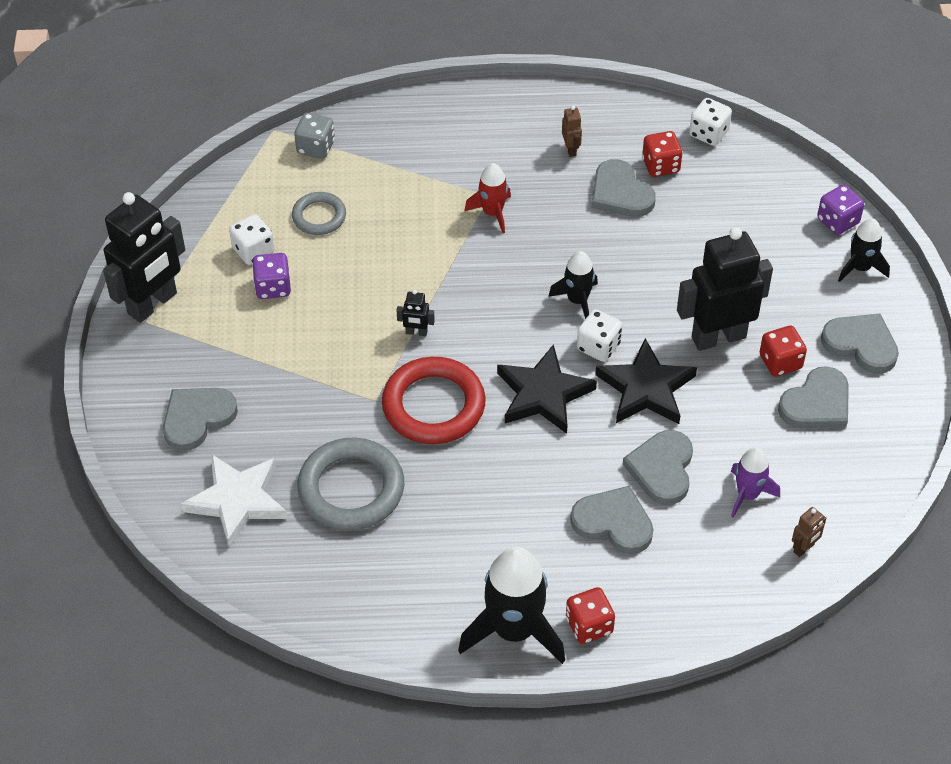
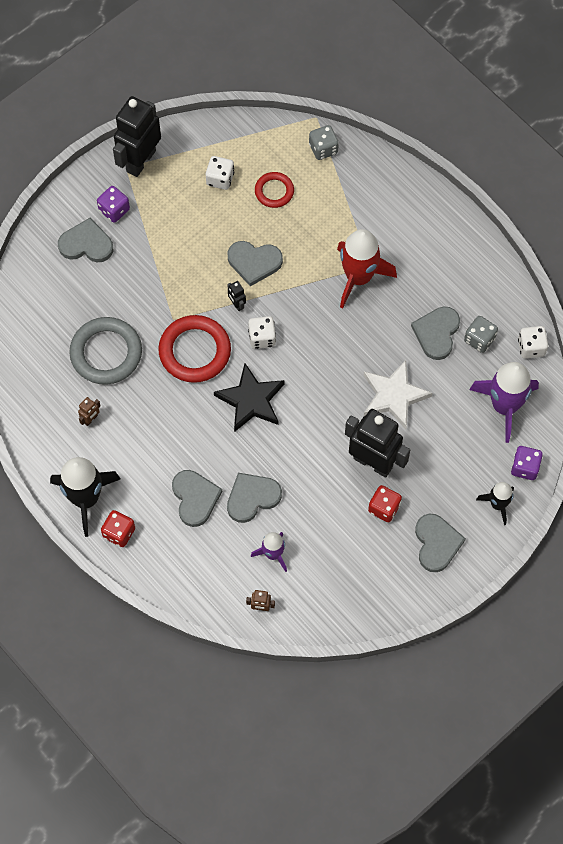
camera: 50 degrees right, 15 degrees up
black robot [103,192,185,323] -> black robot turned 120 degrees clockwise [113,96,161,177]
white star [181,454,287,548] -> white star moved to [364,360,432,429]
purple dice [252,253,291,299] -> purple dice moved to [97,186,130,223]
grey ring [292,192,346,235] -> red ring [255,172,294,208]
red rocket [464,163,511,233] -> red rocket [337,229,397,309], size x1.79
black rocket [548,251,598,319] -> none
brown robot [562,106,582,157] -> brown robot moved to [78,397,101,426]
white dice [577,309,622,362] -> white dice moved to [248,316,276,349]
black star [595,338,697,424] -> none
red dice [642,131,683,177] -> grey dice [464,316,498,353]
grey heart [778,366,849,428] -> grey heart moved to [227,241,283,286]
none -> purple rocket [469,362,539,443]

